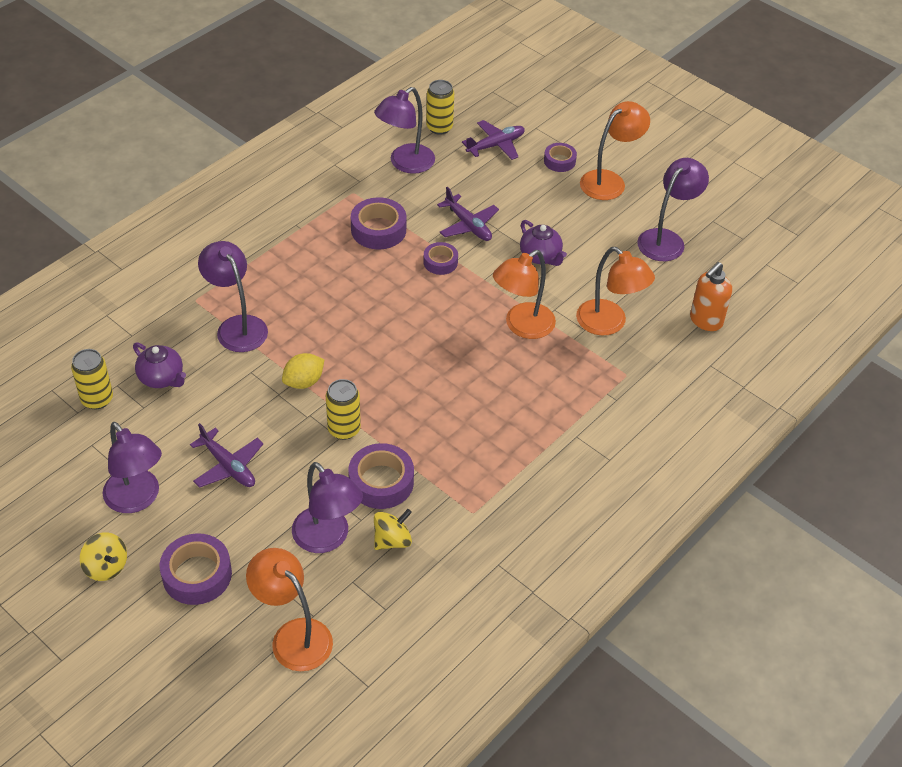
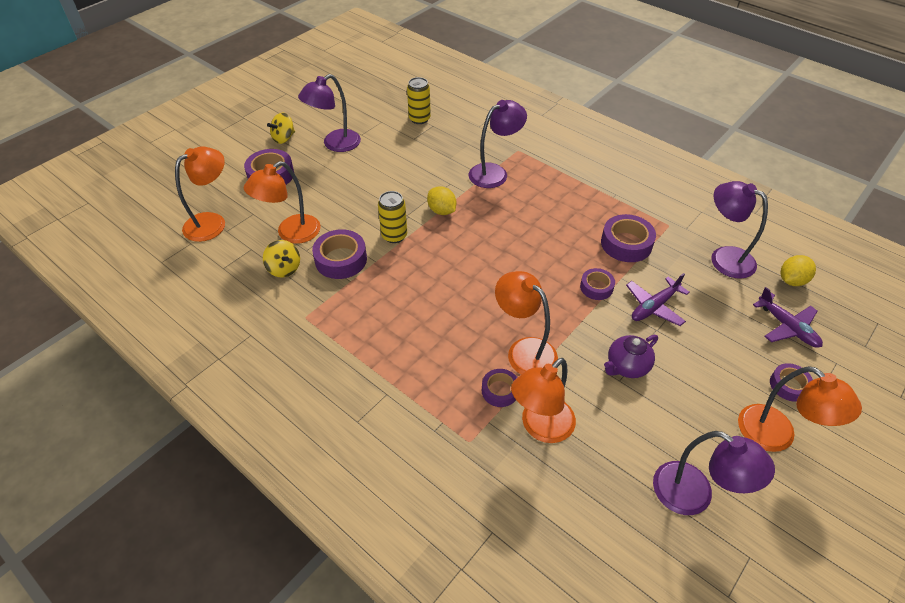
camera: 90 degrees right, 0 degrees up
purple teapot [133,342,186,388] -> none
purple plane [190,423,263,488] -> none
purple lamp [292,462,363,553] -> orange lamp [244,161,321,244]
yellow can [426,80,454,135] -> yellow lemon [780,255,816,286]
orange soap dispenser [690,262,732,331] -> none
none -> purple tape [482,369,517,407]

